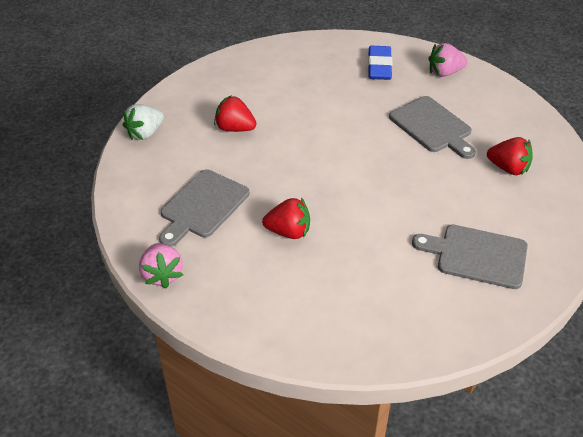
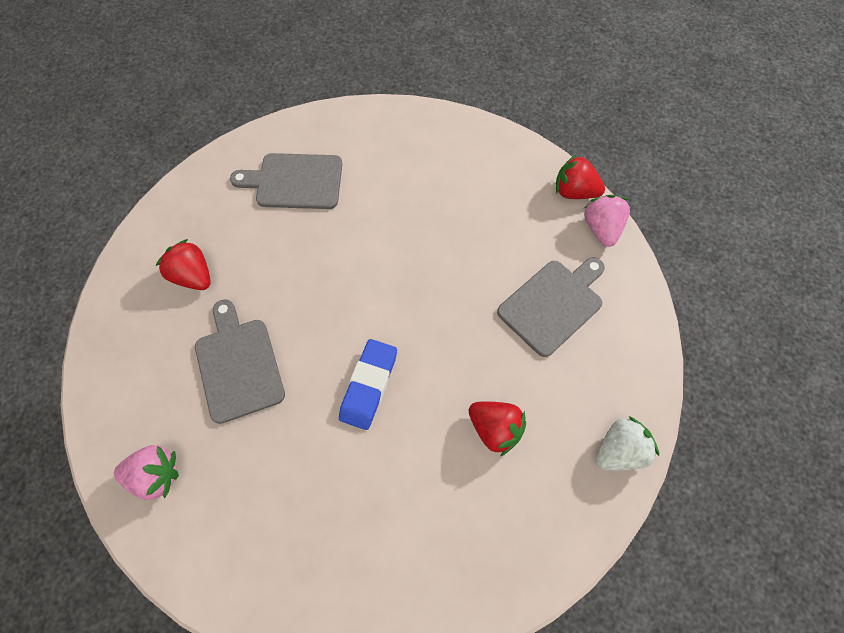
camera: 165 degrees left, 20 degrees up
red strawberry [262,197,310,239] -> red strawberry moved to [556,154,605,199]
blue eraser [368,46,392,80] -> blue eraser moved to [339,339,397,430]
grey cutting board [412,225,528,289] -> grey cutting board turned 150 degrees clockwise [230,153,342,209]

